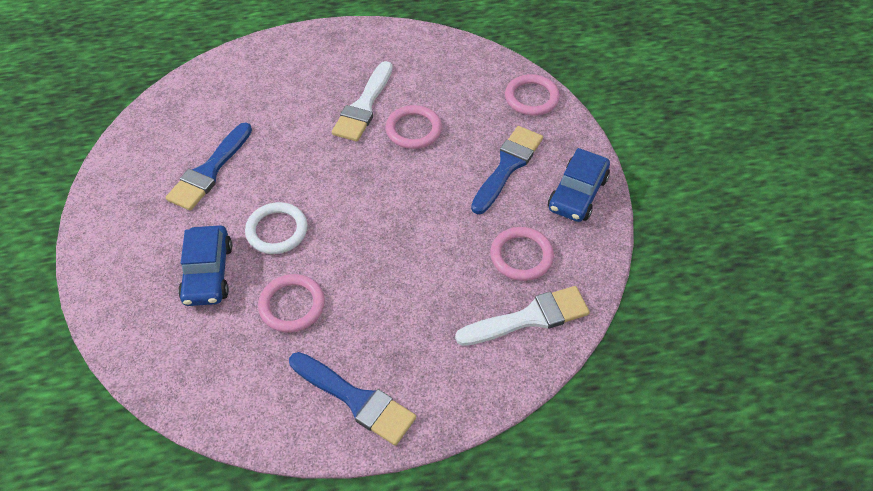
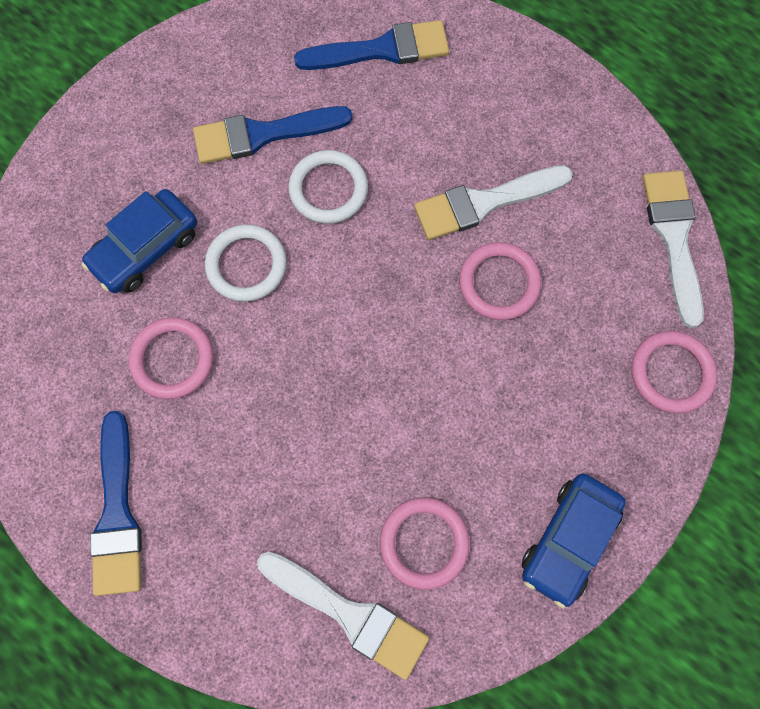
camera: 50 degrees right, 20 degrees up
blue brush [471,126,543,214] -> blue brush moved to [294,20,449,70]
blue car [548,148,610,222] -> blue car turned 45 degrees counterclockwise [521,473,626,609]
none -> white ring [288,150,368,224]
none -> white brush [642,170,704,328]

